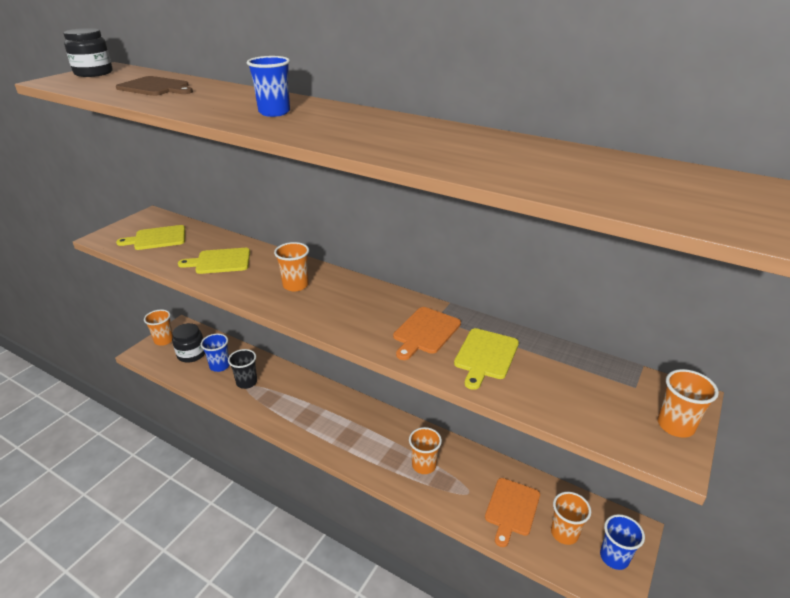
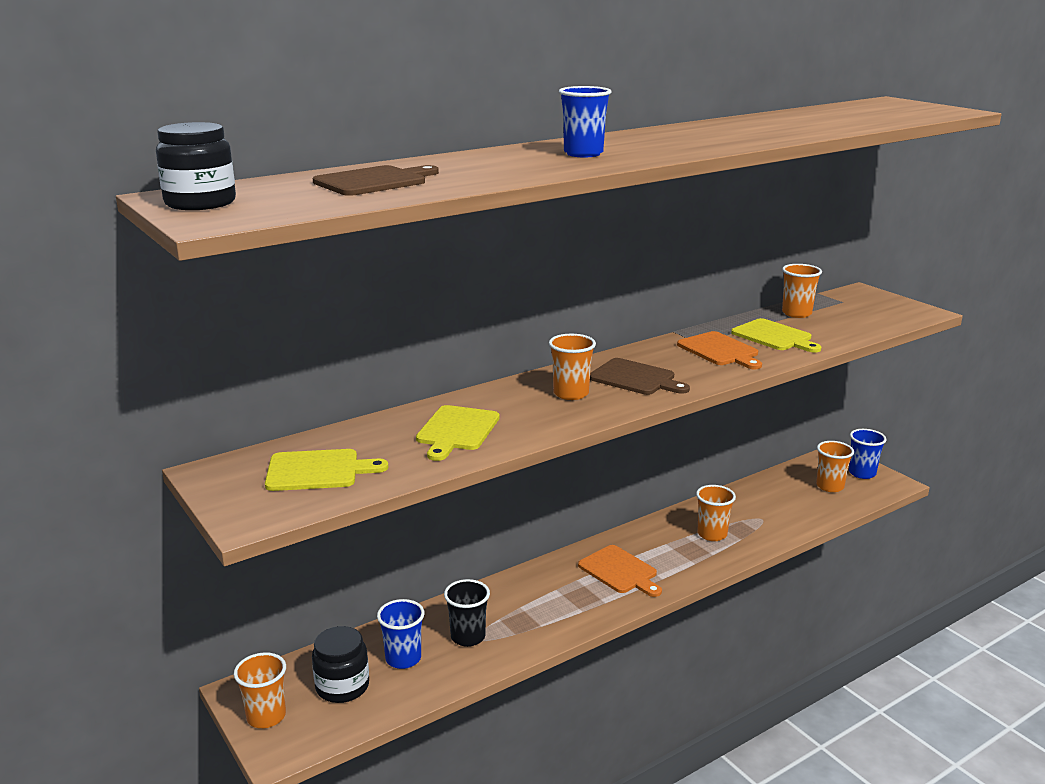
camera: 65 degrees left, 10 degrees down
yellow cutting board [116,225,185,250] -> yellow cutting board turned 105 degrees counterclockwise [265,449,388,491]
orange cutting board [485,478,540,547] -> orange cutting board moved to [578,545,662,597]
orange cup [658,369,719,438] -> orange cup moved to [782,264,822,318]
none -> brown cutting board [590,358,690,395]

